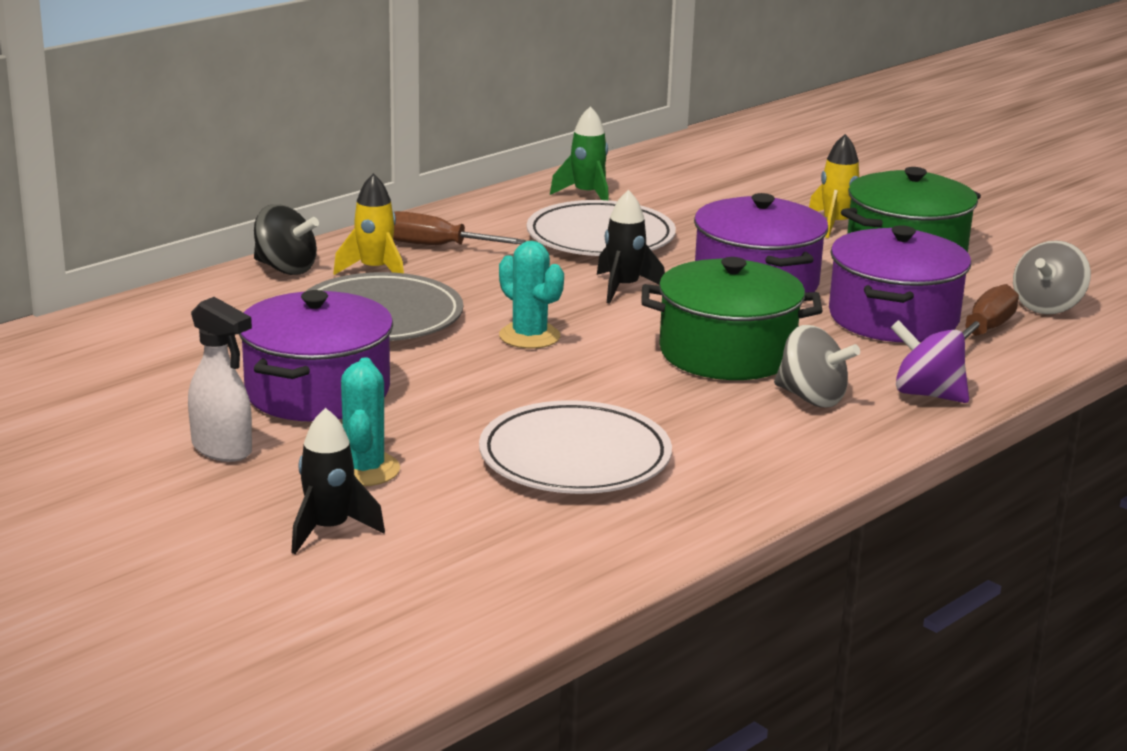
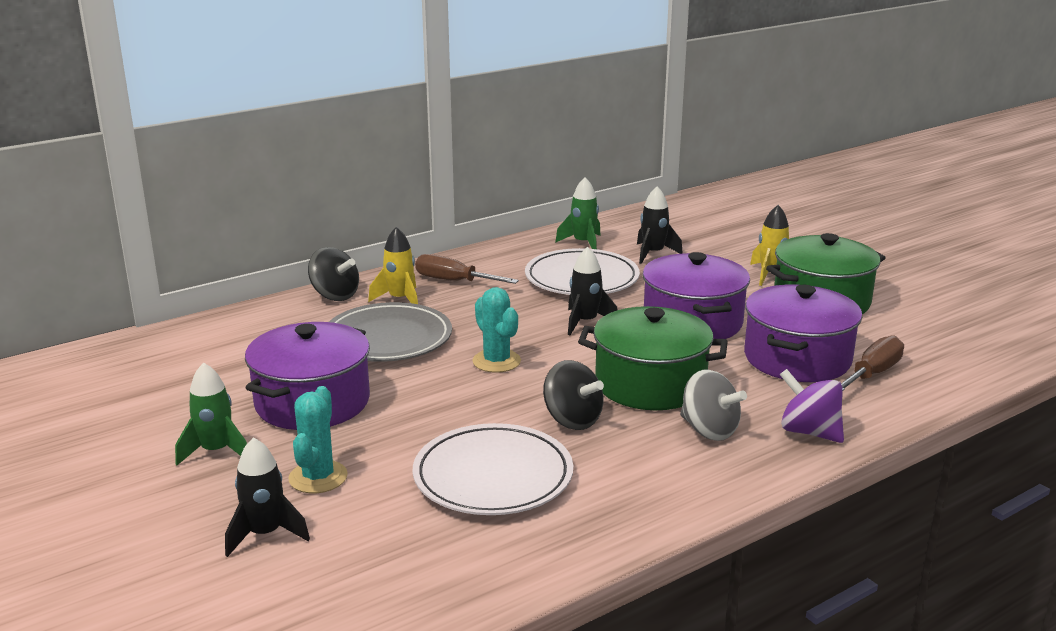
camera: 10 degrees right, 0 degrees up
white spray bottle [188,297,252,462] -> green rocket [175,362,247,466]
grey spinning top [1013,240,1091,315] -> none
none -> black spinning top [543,360,604,430]
none -> black rocket [637,186,683,264]

